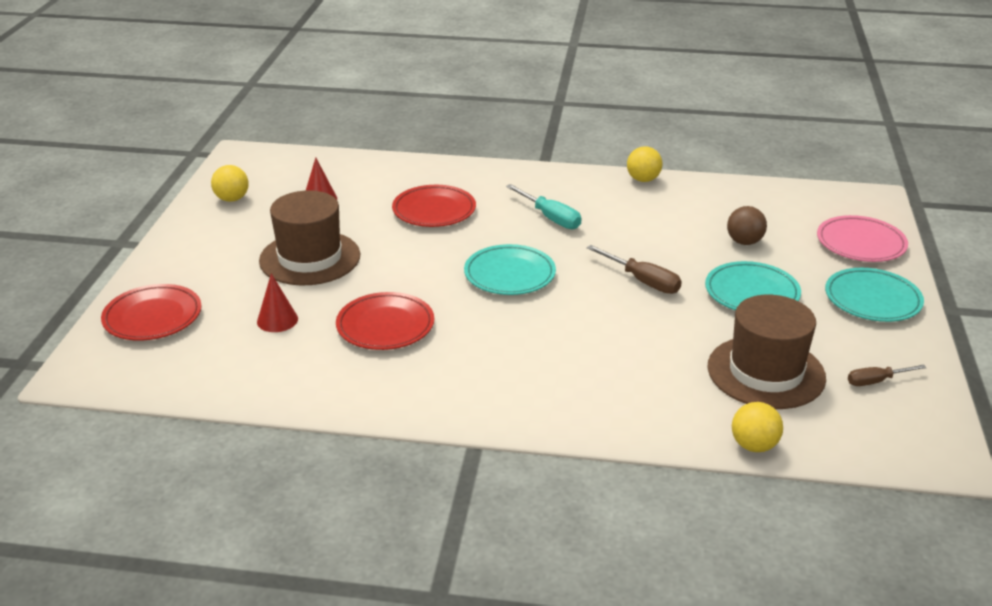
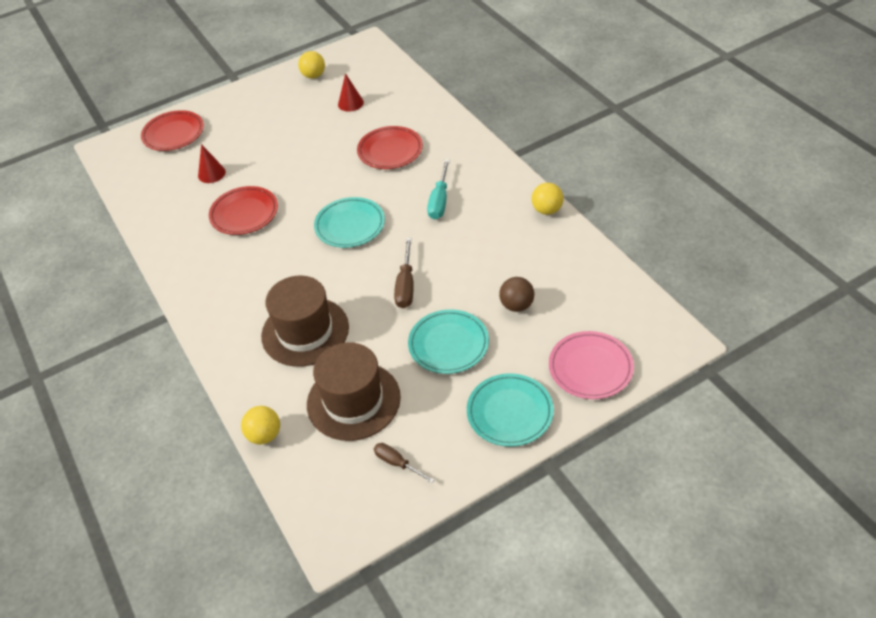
camera: 55 degrees right, 15 degrees up
brown hat [259,190,360,286] -> brown hat moved to [261,276,349,367]

